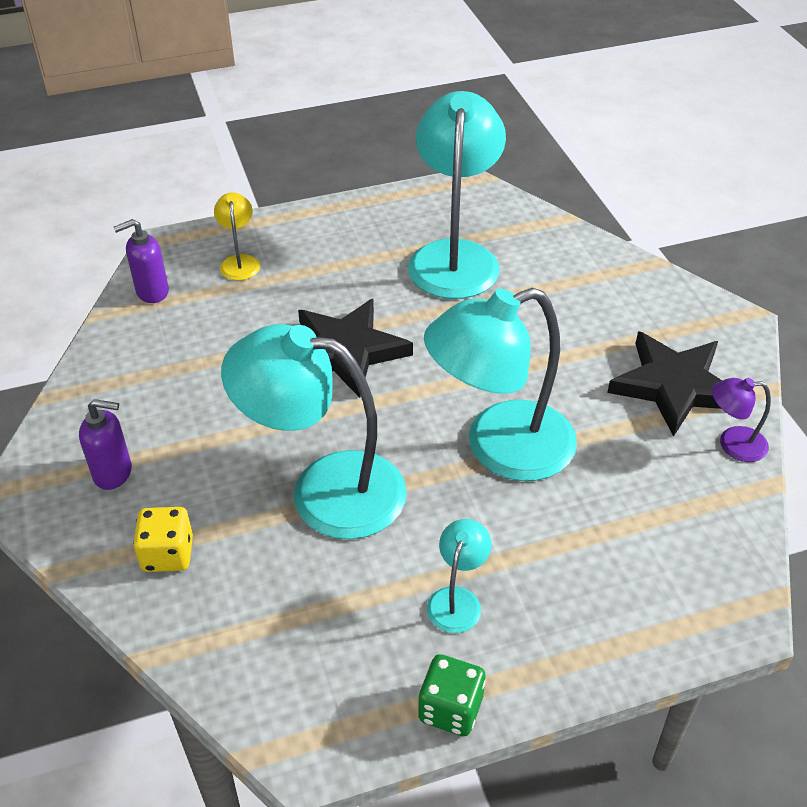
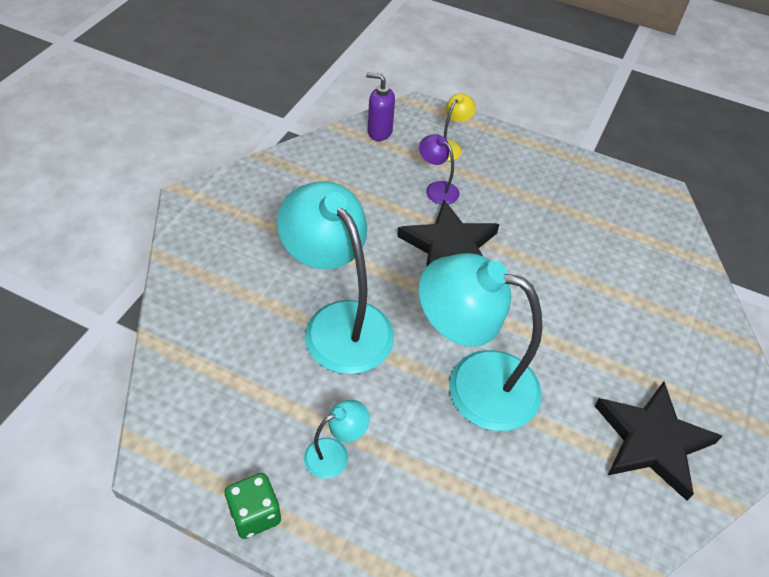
camera: 40 degrees right, 5 degrees up
purple soap dispenser [79,399,132,490] -> none
yellow dice [133,507,193,572] -> none
turquoise lamp [408,91,506,299] -> none
purple lamp [712,378,771,462] -> purple lamp moved to [419,134,459,205]

